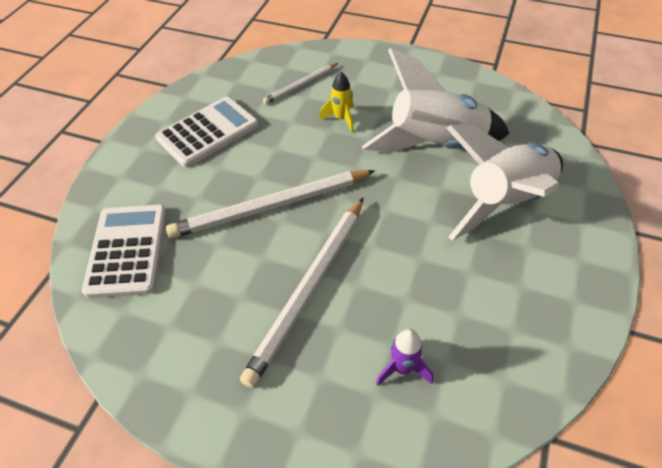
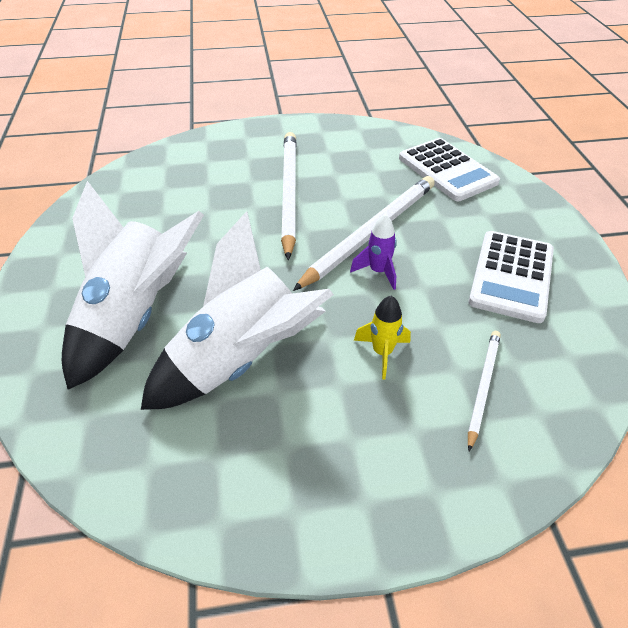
camera: 150 degrees right, 5 degrees down
purple rocket [376,329,433,386] -> purple rocket moved to [350,214,397,290]

